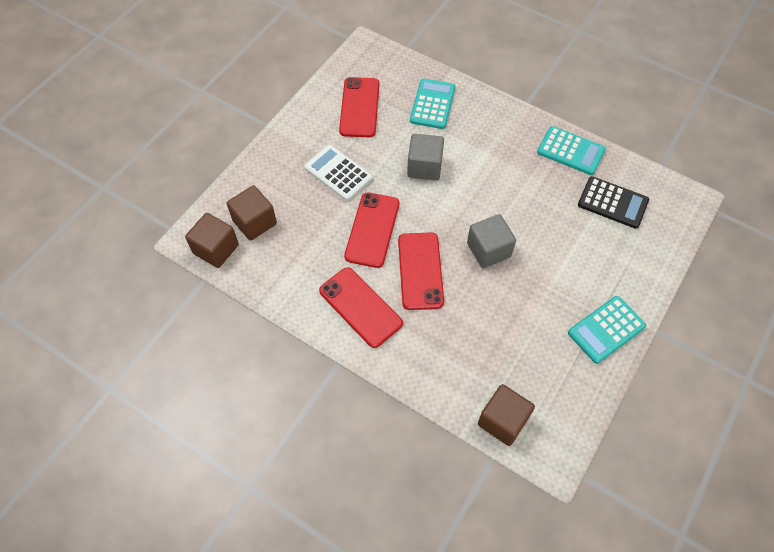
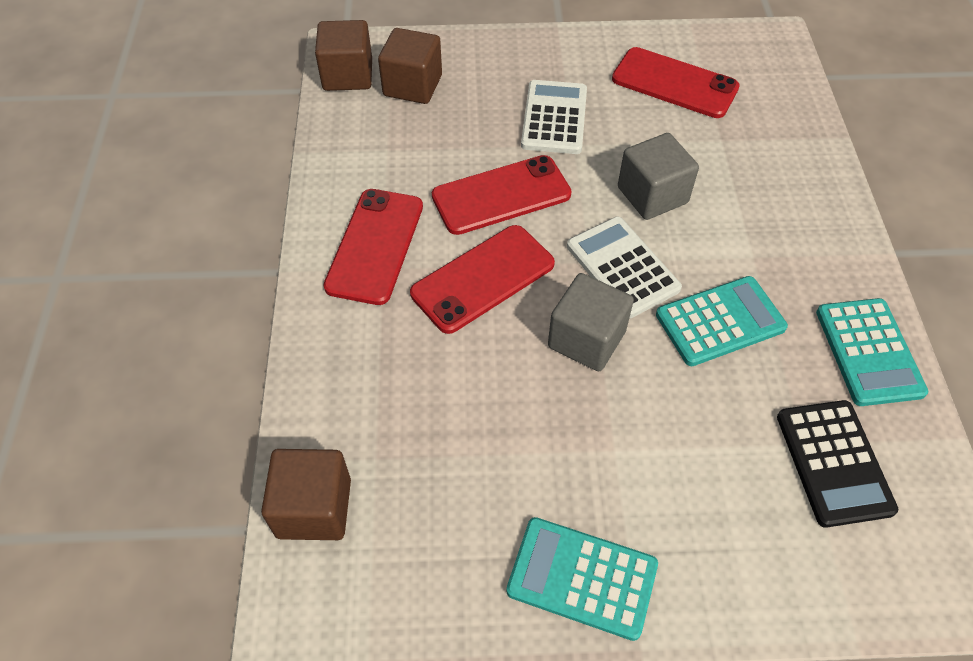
camera: 55 degrees right, 5 degrees down
red phone [339,77,379,137] -> red phone turned 60 degrees clockwise [612,47,740,118]
turquoise calculator [410,79,455,129] -> turquoise calculator moved to [656,276,788,366]
none -> white calculator [567,217,682,319]

